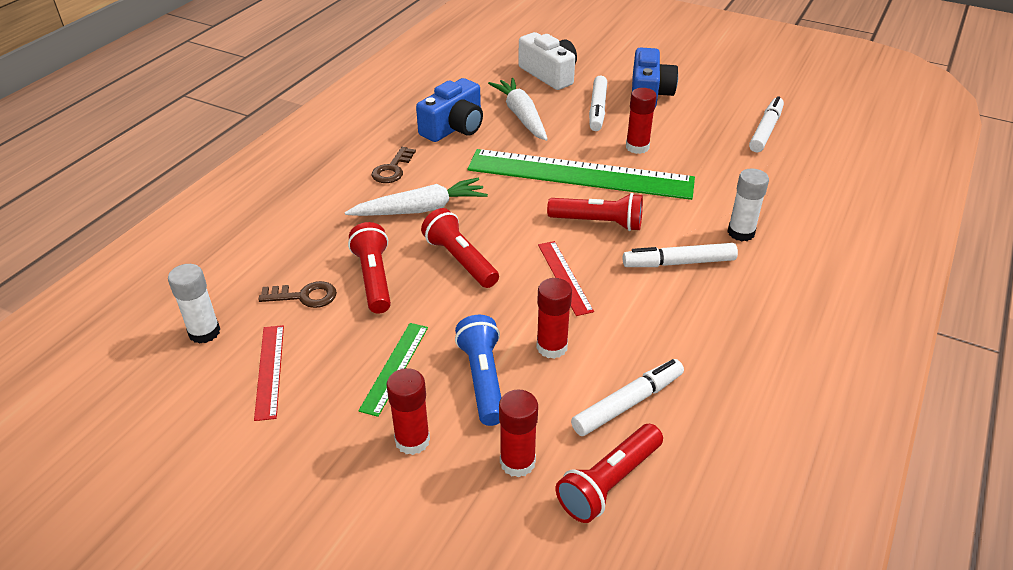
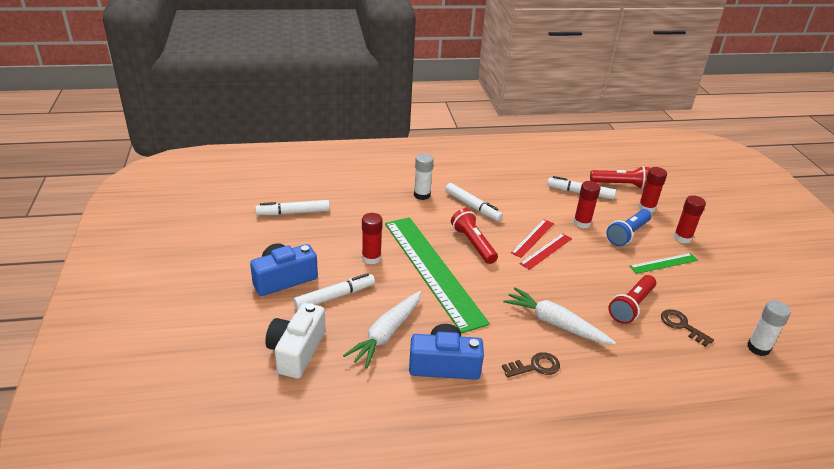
camera: 130 degrees left, 5 degrees down
red ruler [254,325,284,421] -> red ruler moved to [520,233,572,270]
red flashlight [421,208,499,288] -> none

